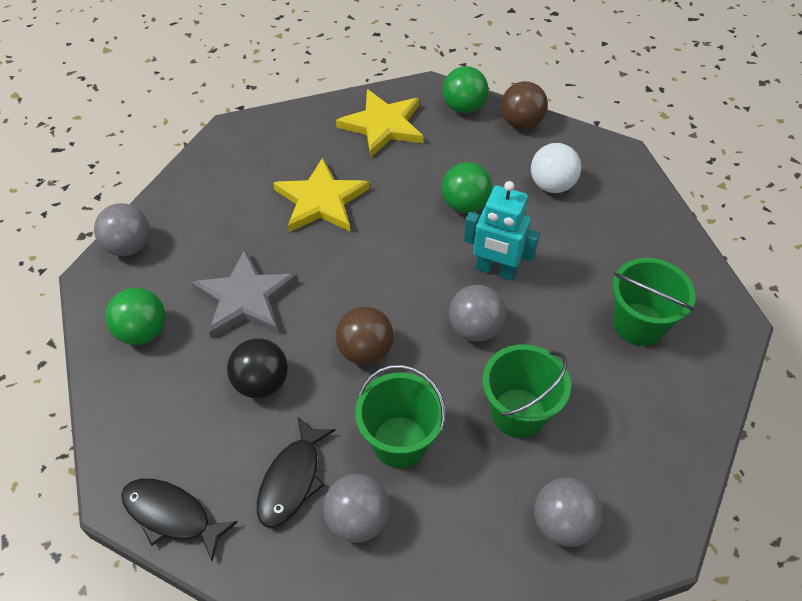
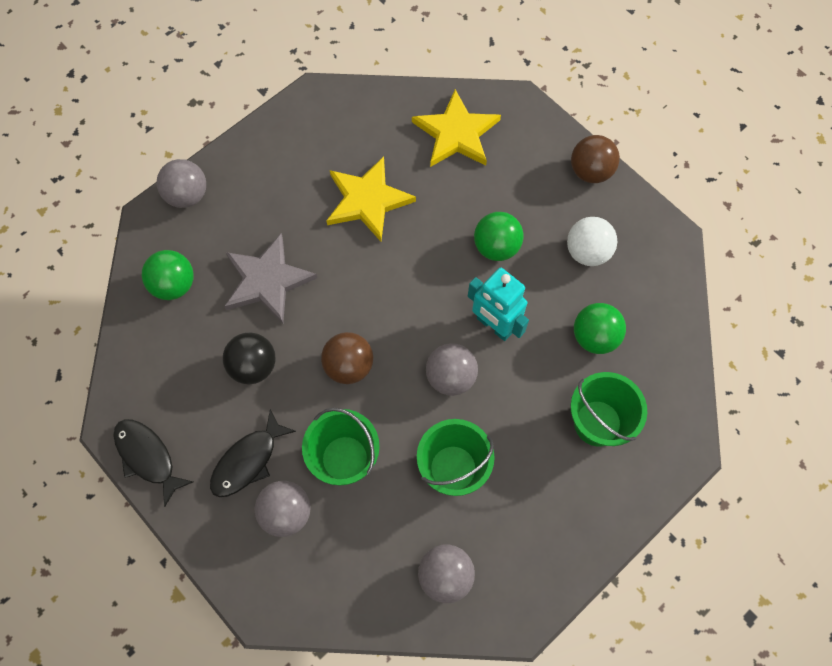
camera: 20 degrees right, 15 degrees up
green ball [442,66,488,114] -> green ball moved to [574,303,626,354]

